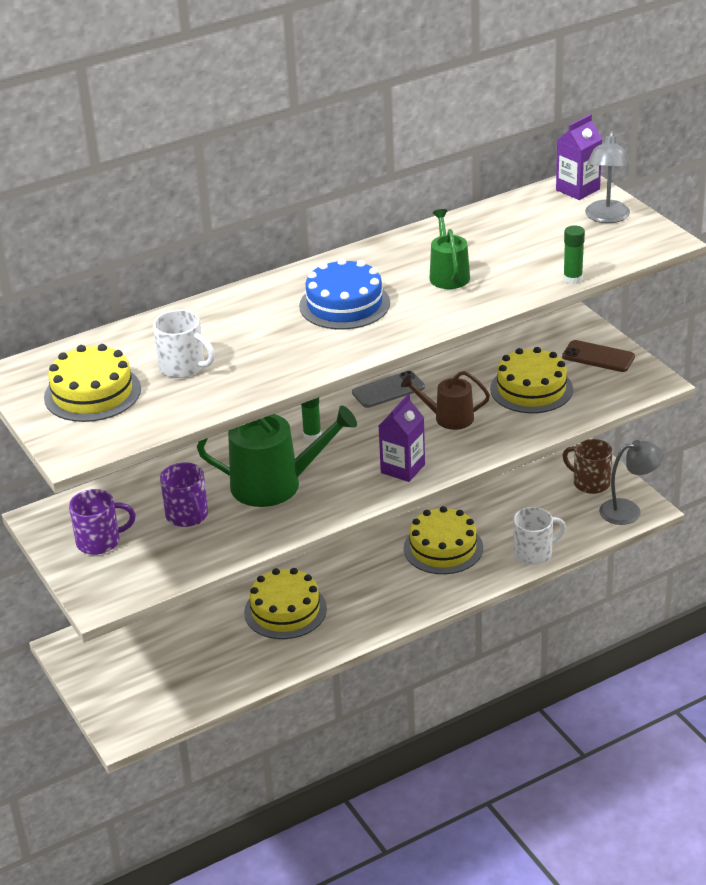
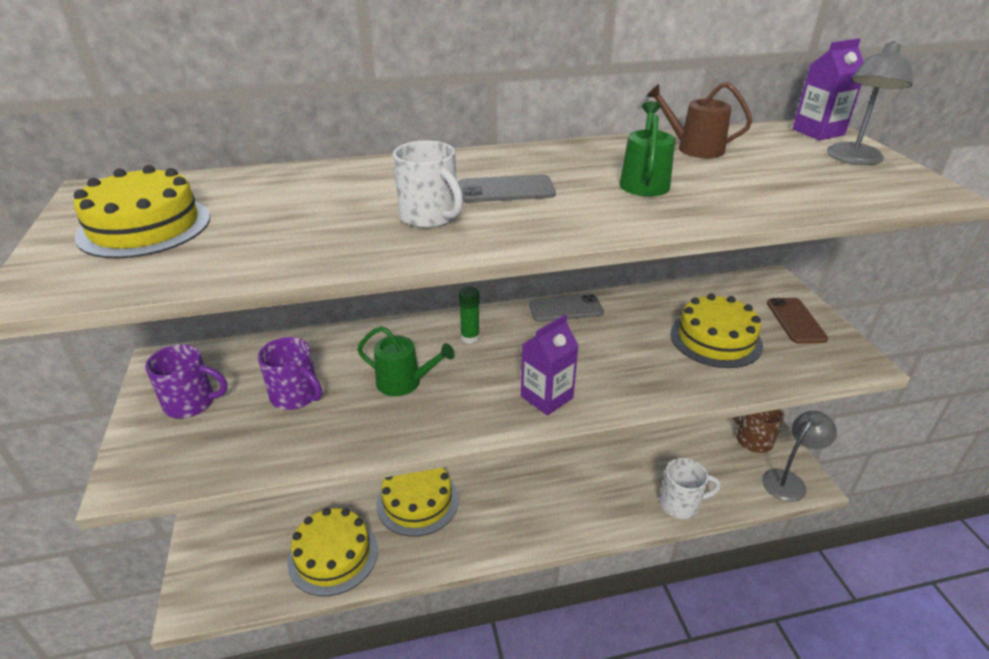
camera: 15 degrees right, 0 degrees up
white mug [153,310,215,378] -> white mug moved to [393,140,463,228]
purple mug [160,462,208,527] -> purple mug turned 45 degrees counterclockwise [258,337,322,410]
green watering can [197,406,357,507] -> green watering can [357,326,455,396], size x0.58
blue cake [299,258,390,330] -> grey phone [458,174,556,203]
brown watering can [401,371,490,430] -> brown watering can moved to [646,82,752,158]
yellow cake [404,506,483,574] -> yellow cake moved to [287,508,378,596]
brown phone [562,340,635,372] -> brown phone turned 45 degrees clockwise [767,298,828,344]
green glue stick [563,225,585,284] -> none
grey lamp [599,440,663,525] -> grey lamp turned 45 degrees counterclockwise [762,411,837,502]

